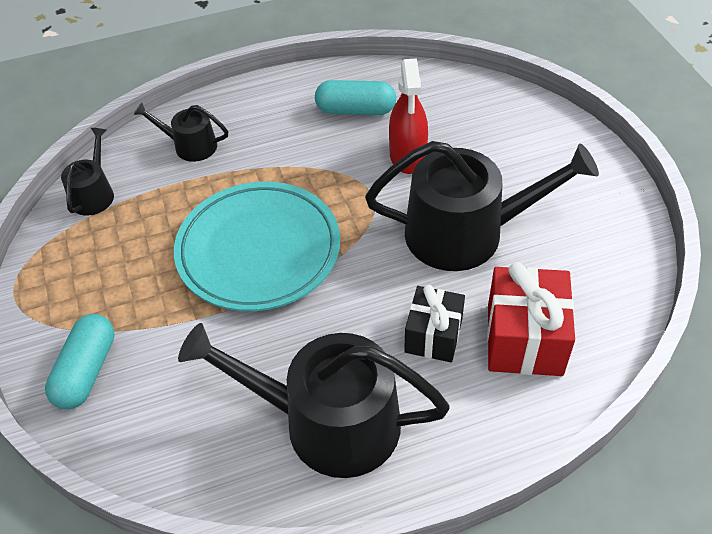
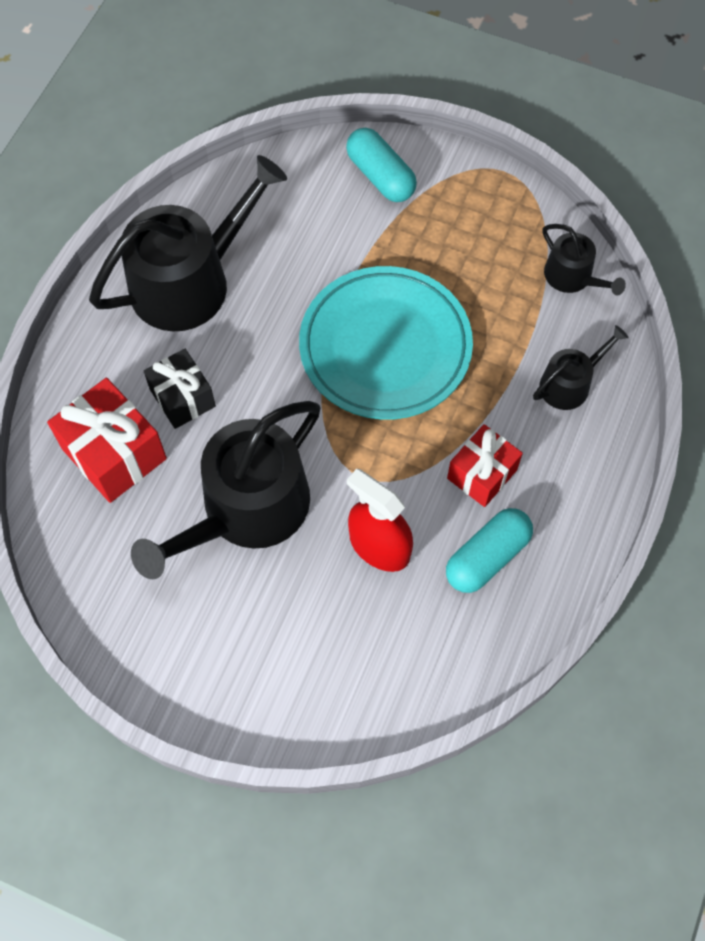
camera: 130 degrees right, 15 degrees up
none -> red gift [447,424,523,507]

